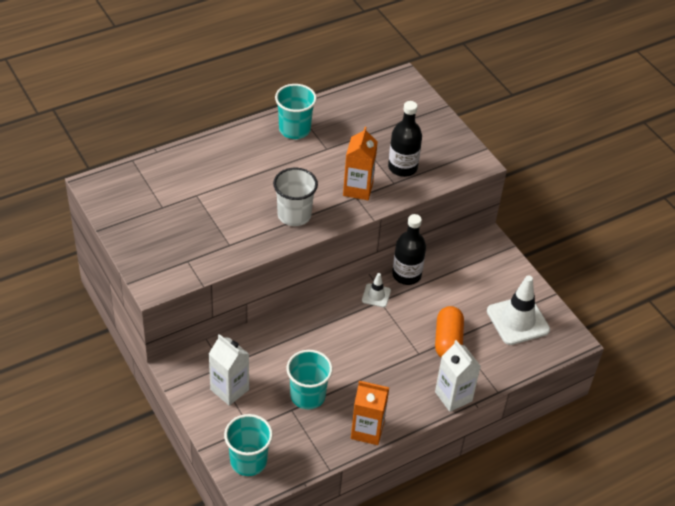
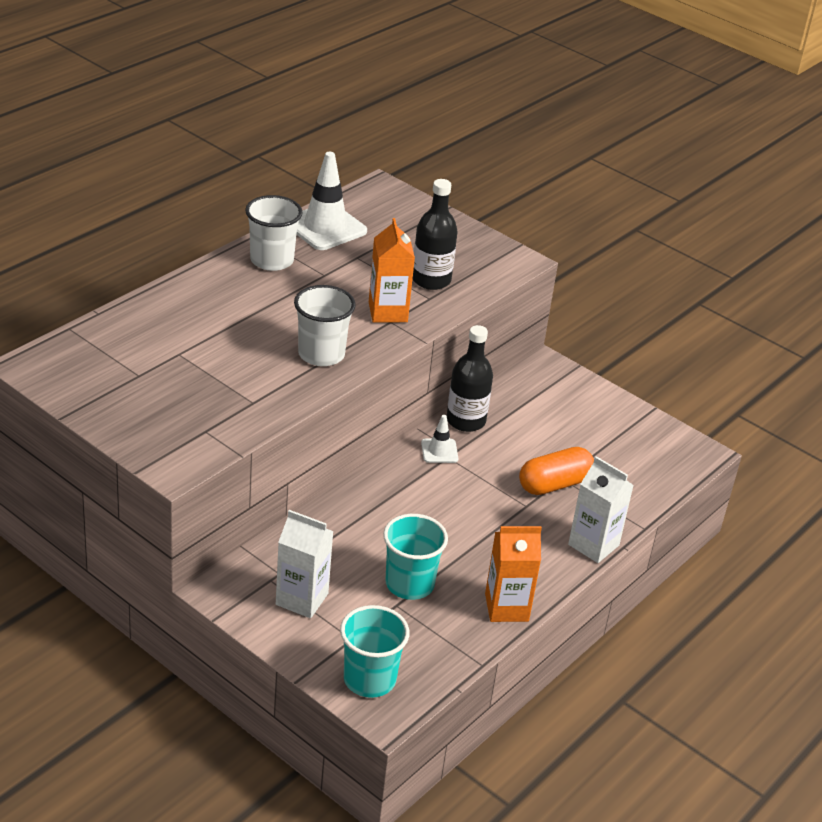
camera: 20 degrees left, 10 degrees down
turquoise cup [275,84,317,139] -> white cup [245,195,303,271]
orange capsule [435,306,464,358] -> orange capsule turned 75 degrees clockwise [519,447,594,495]
white traffic cone [487,275,550,345] -> white traffic cone moved to [297,152,367,250]

